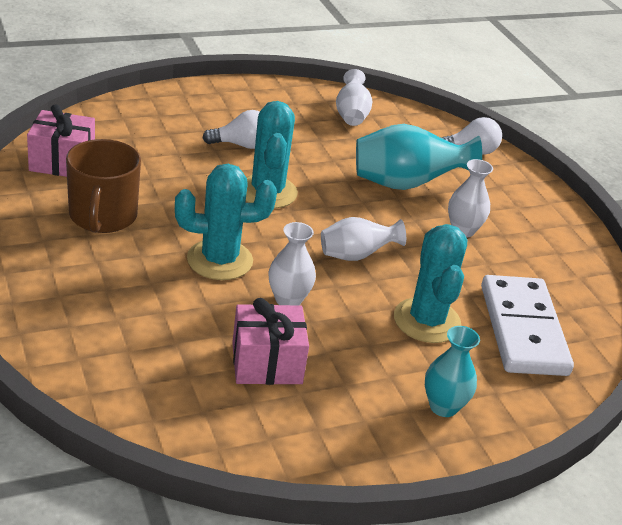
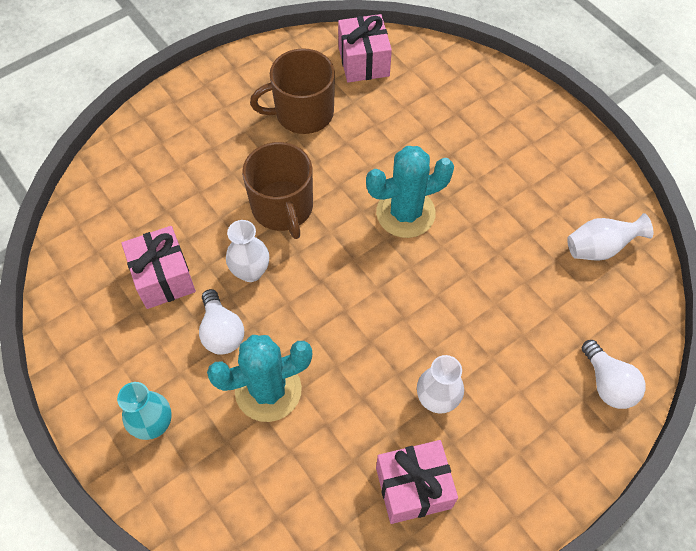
camera: 80 degrees right, 25 degrees up
turquoise cactus [175,164,277,280] -> brown mug [242,142,313,239]
white light bulb [203,110,260,149] -> white light bulb moved to [199,289,244,355]
white vase [321,217,406,261] -> none
turquoise vase [356,124,482,190] -> none
white domino [481,275,574,376] -> none
none -> pink gift [376,440,458,524]

